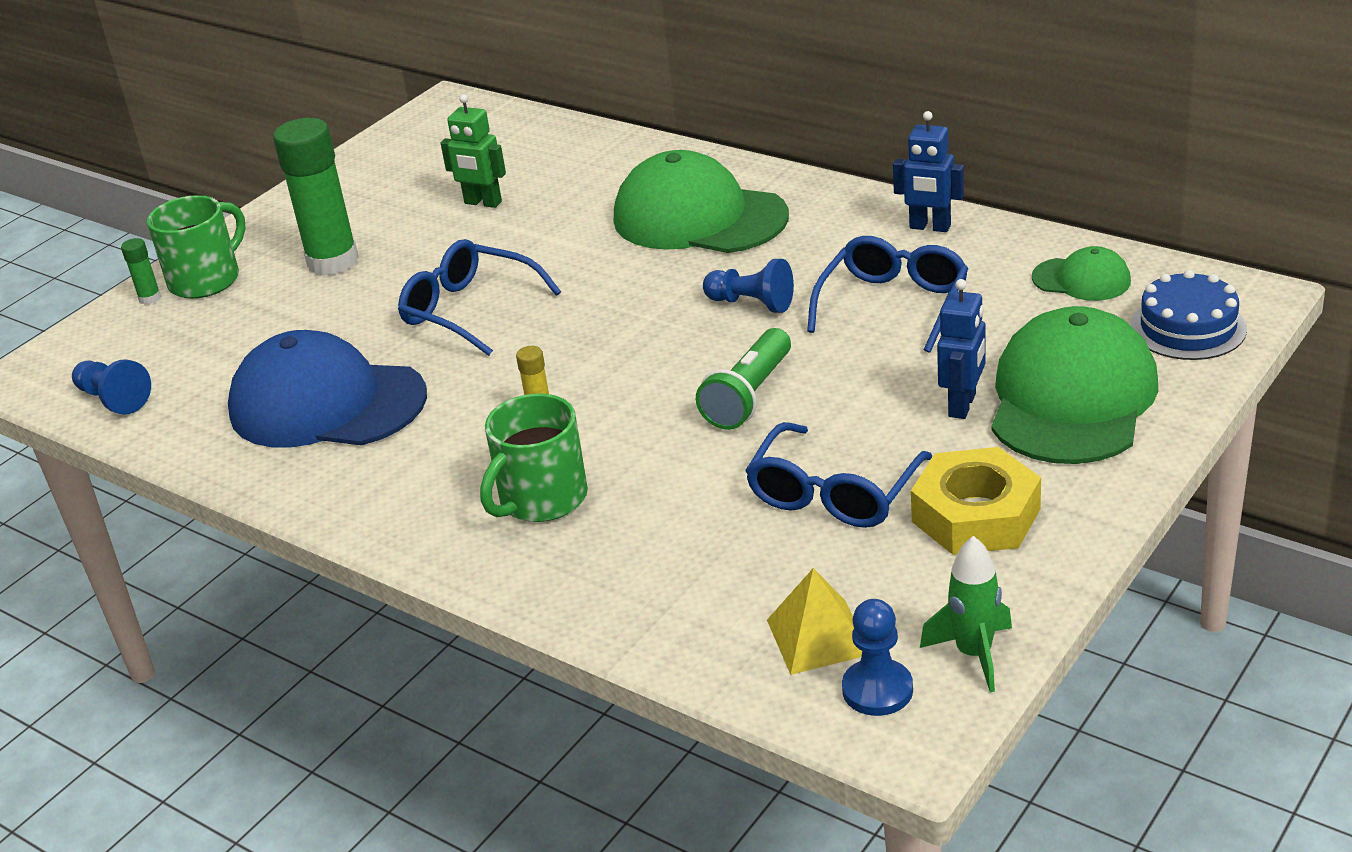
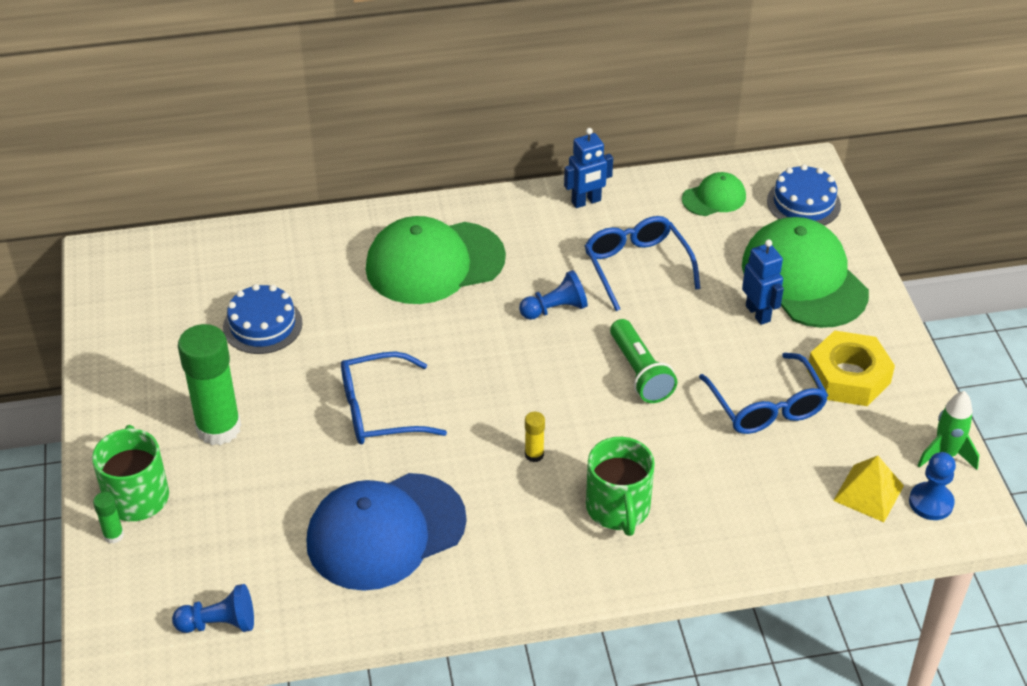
camera: 50 degrees left, 10 degrees up
green robot [441,94,506,208] -> blue cake [223,284,303,354]

